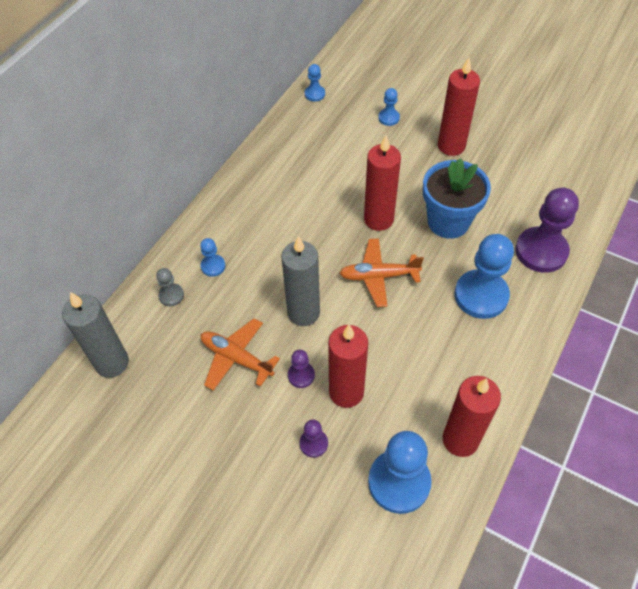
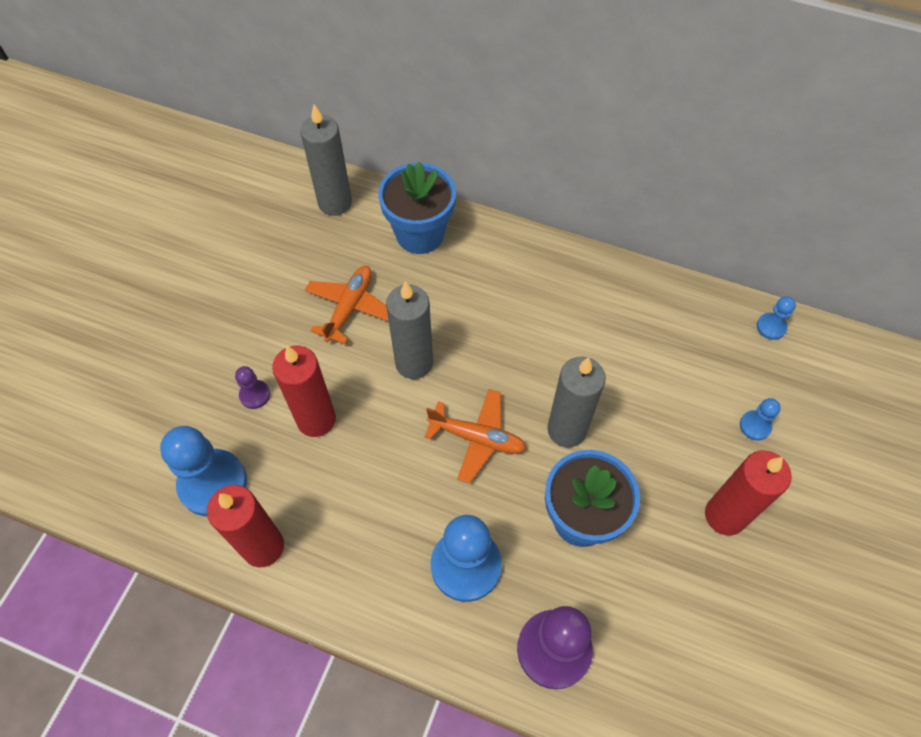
camera: 80 degrees right, 5 degrees up
grey pawn [156,268,184,306] -> blue flower pot [378,162,456,254]
blue pawn [200,238,225,277] -> none
purple pawn [288,350,315,388] -> none
orange plane [340,238,424,307] -> orange plane turned 120 degrees clockwise [425,389,526,484]
red candle [364,135,401,231] -> grey candle [547,356,606,447]

